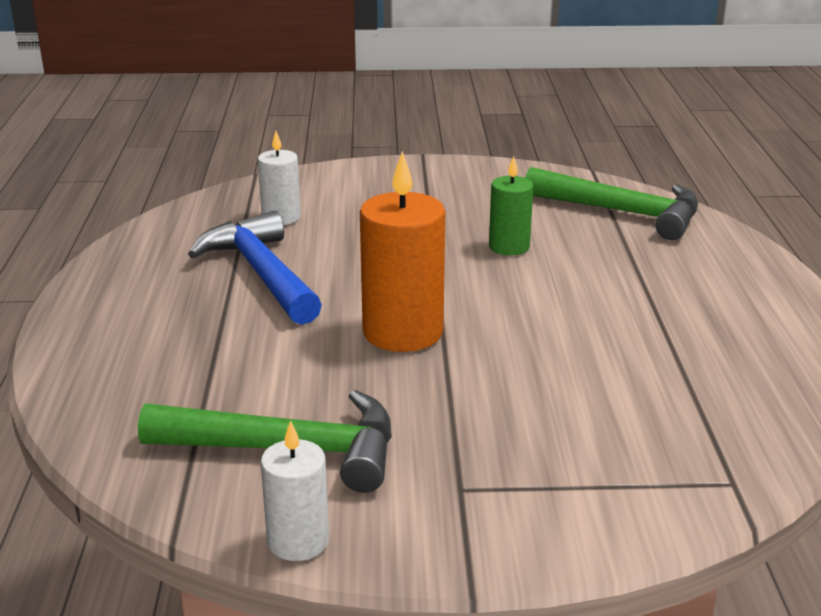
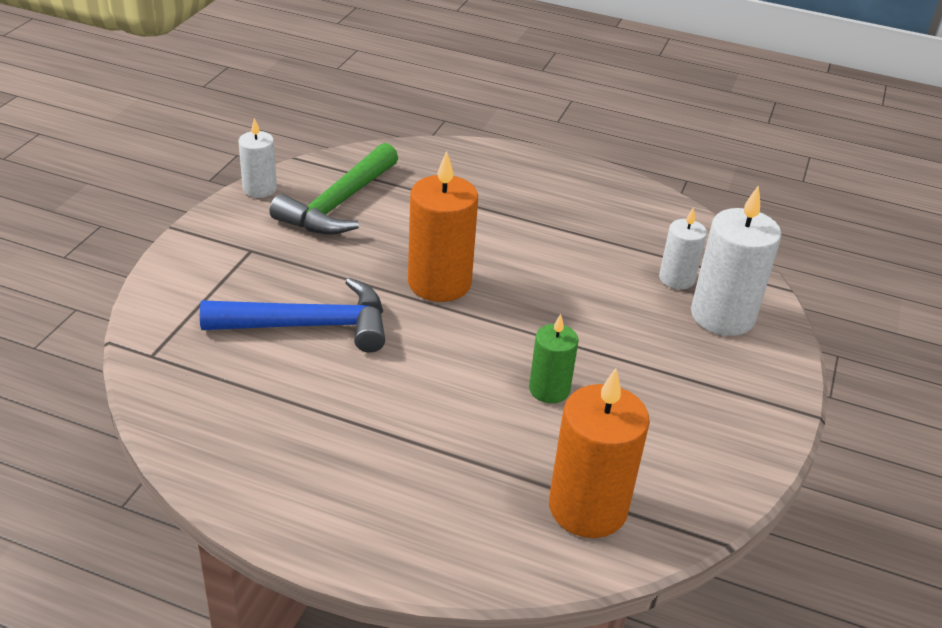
camera: 110 degrees right, 10 degrees up
blue hammer [188,211,322,325] -> blue hammer moved to [200,278,385,353]
green hammer [525,167,698,240] -> orange candle [549,368,650,538]
none -> white candle [691,185,781,336]

